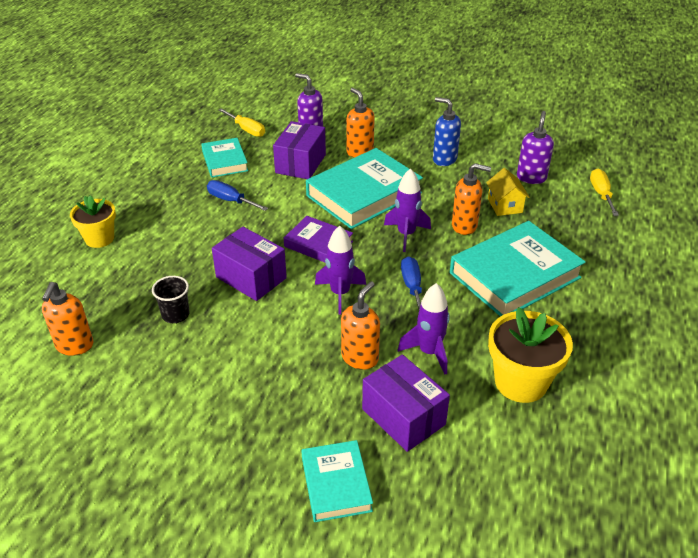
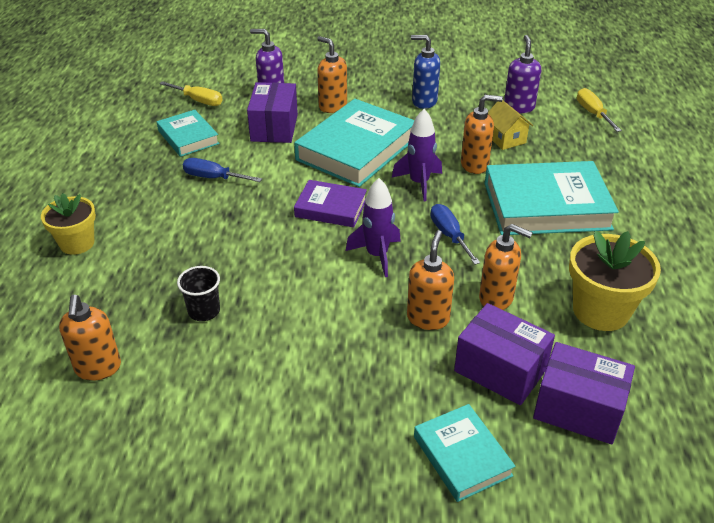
camera: 15 degrees left, 0 degrees up
purple box [212,227,287,301] -> purple box moved to [533,342,635,444]
purple rocket [398,283,450,375] -> orange soap dispenser [479,224,533,310]
turquoise book [450,221,586,317] -> turquoise book turned 45 degrees clockwise [484,161,619,235]

